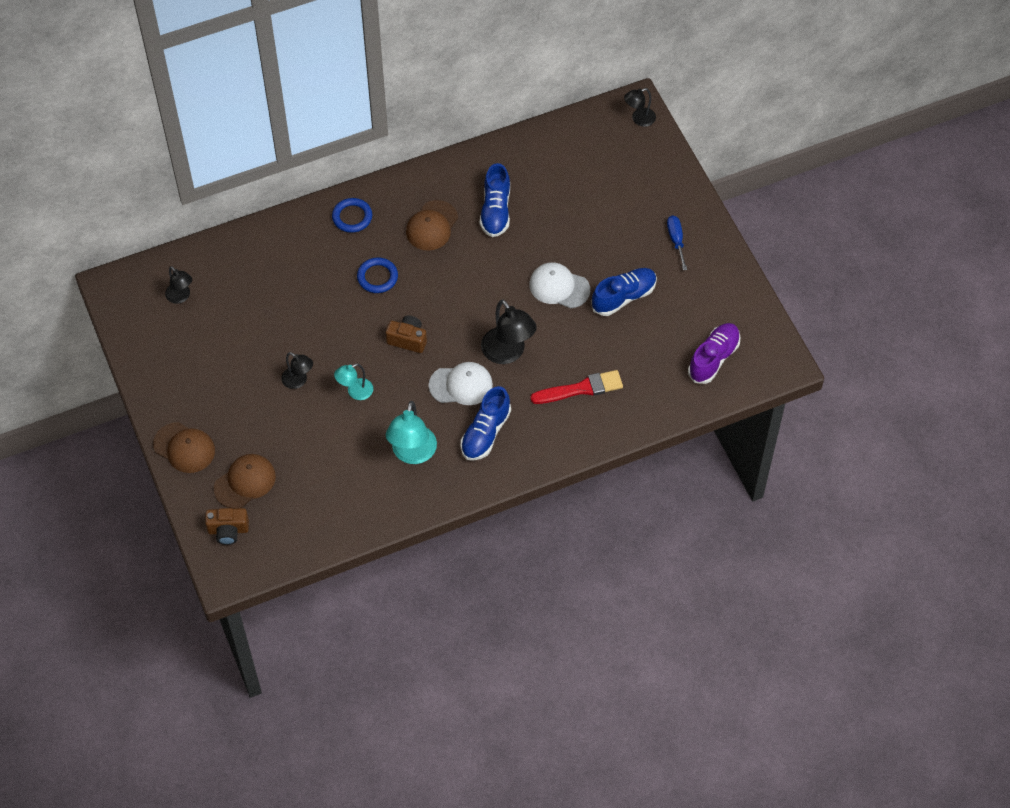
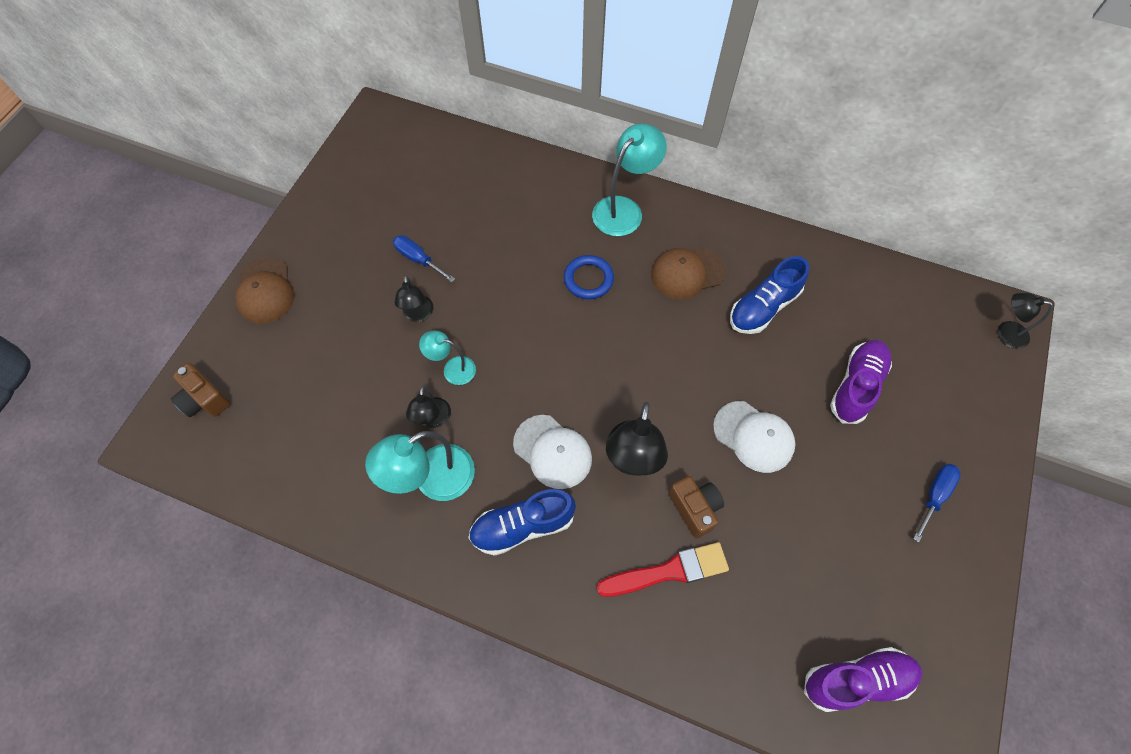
camera: 45 degrees right, 5 degrees up
black lamp [165,266,192,304] -> black lamp moved to [406,386,451,428]
brown cap [214,454,276,509] -> none
blue ring [332,198,372,233] -> turquoise lamp [592,123,667,236]
brown camera [386,315,427,353] -> brown camera moved to [668,476,724,538]
white cap [529,262,590,308] -> white cap turned 150 degrees clockwise [713,401,795,473]
red brush [530,370,623,404] -> red brush turned 45 degrees counterclockwise [597,542,729,597]
blue shoe [591,268,657,316] -> none
none -> blue screwdriver [393,235,455,282]
none -> purple shoe [830,340,892,424]

